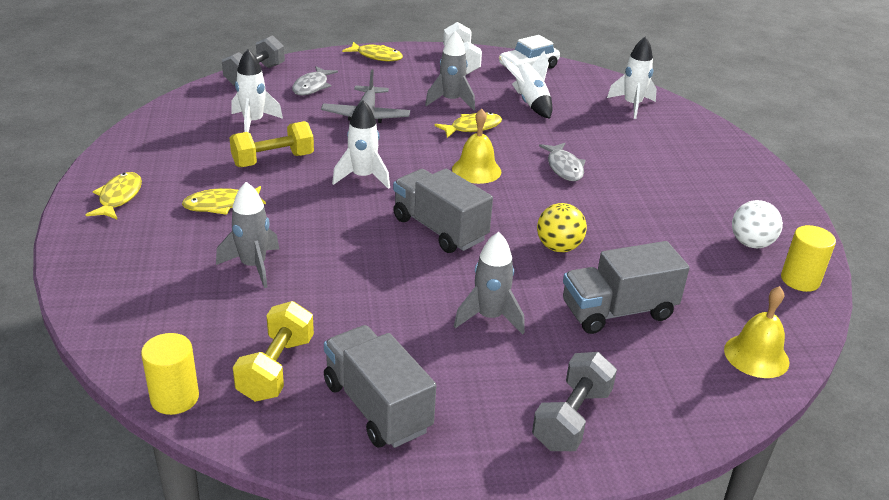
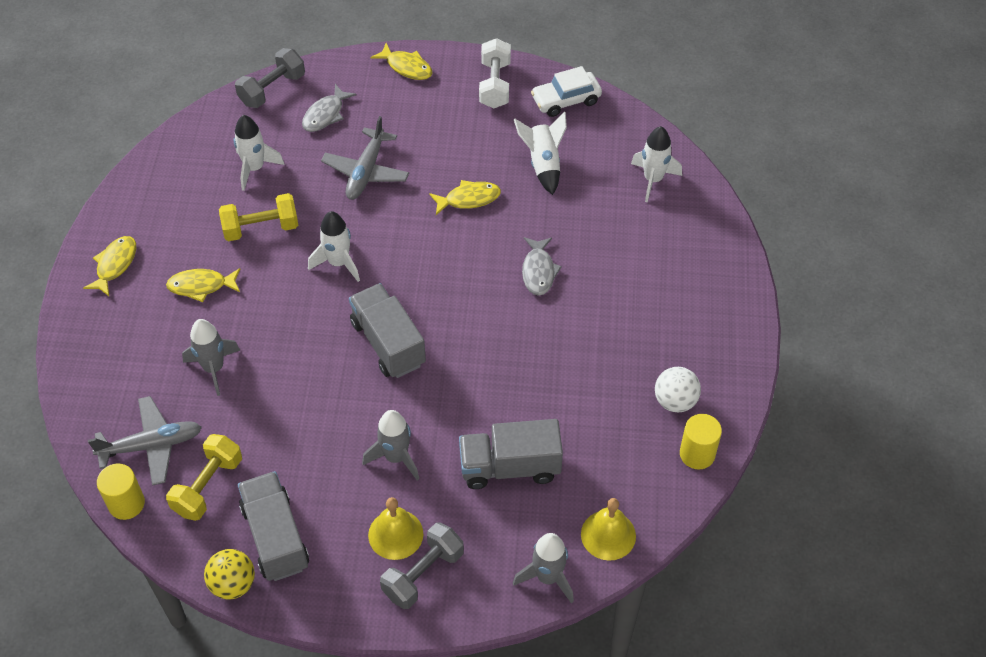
camera: 15 degrees right, 20 degrees up
grey rocket [425,31,475,110] -> grey rocket moved to [513,533,574,604]
yellow bell [452,109,501,184] -> yellow bell moved to [368,497,423,560]
yellow ball [537,203,587,252] -> yellow ball moved to [204,549,255,599]
none -> grey plane [88,396,202,486]

